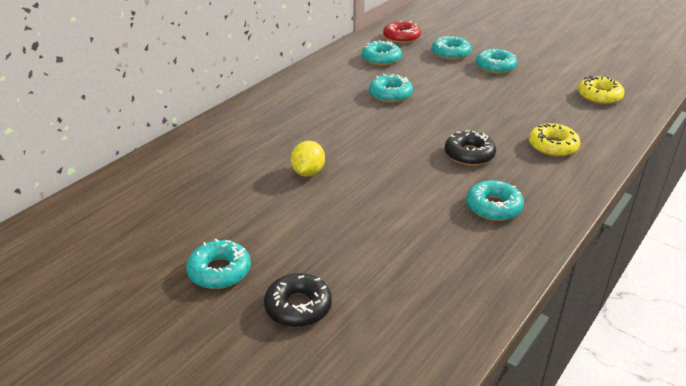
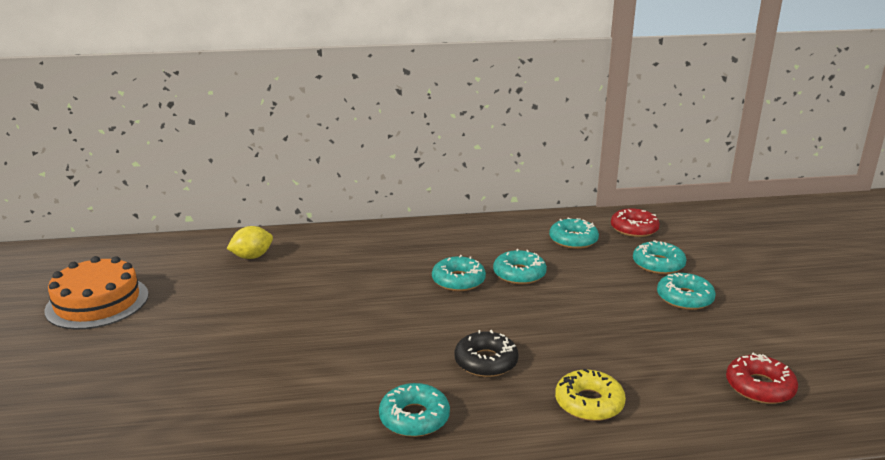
camera: 45 degrees right, 10 degrees down
turquoise donut [186,239,251,289] -> turquoise donut moved to [432,255,486,291]
black donut [264,273,332,327] -> none
yellow lemon [291,141,325,177] -> yellow lemon moved to [227,226,273,259]
yellow donut [578,76,625,104] -> red donut [726,353,798,404]
none -> orange cake [44,256,149,330]

